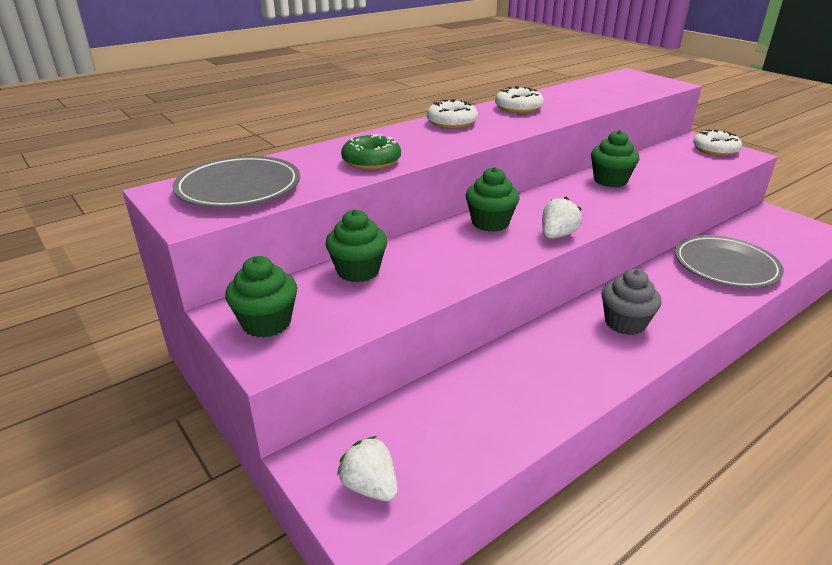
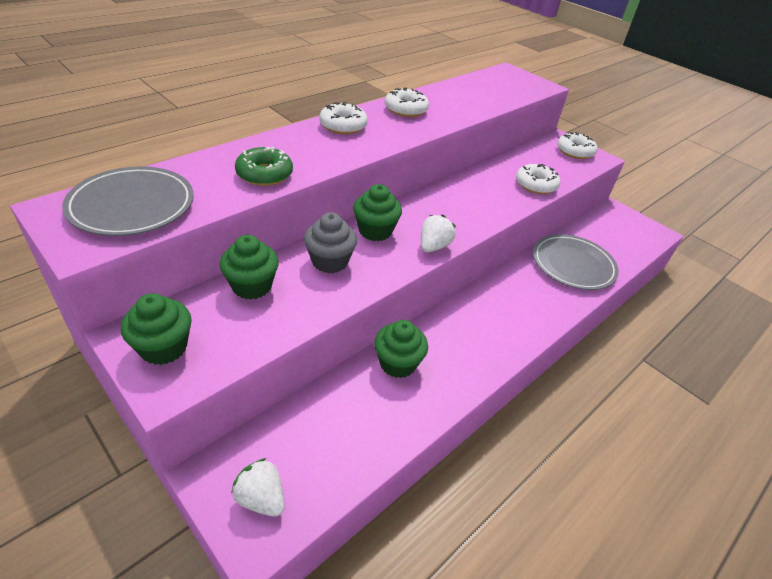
camera: 10 degrees left, 10 degrees up
green cupcake [591,130,639,187] -> green cupcake moved to [374,320,428,378]
grey cupcake [601,269,661,335] -> grey cupcake moved to [304,212,357,273]
none -> white donut [516,164,560,194]

